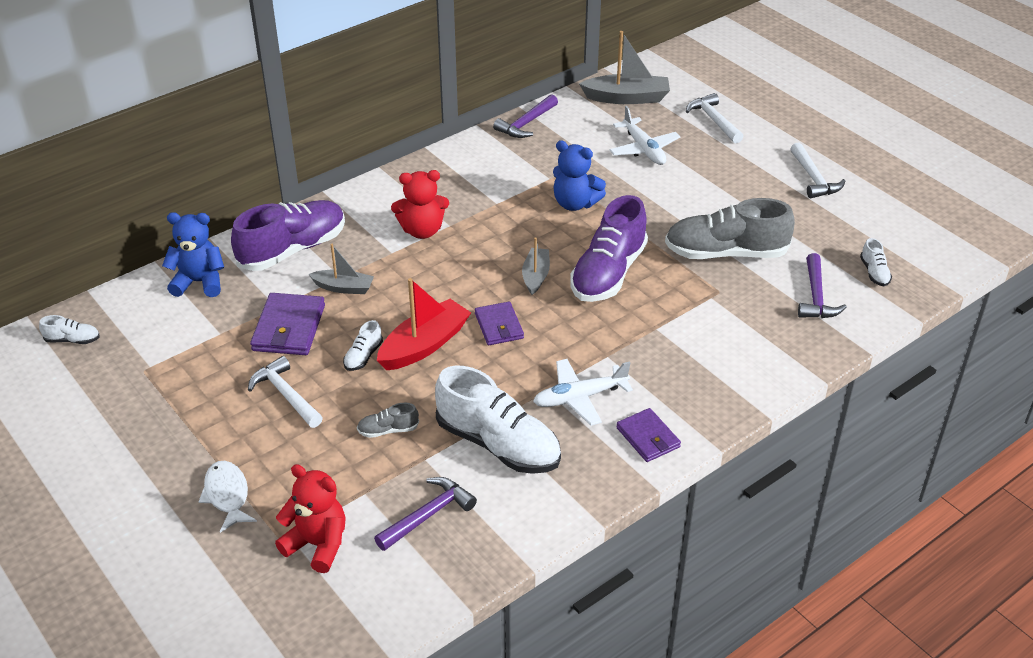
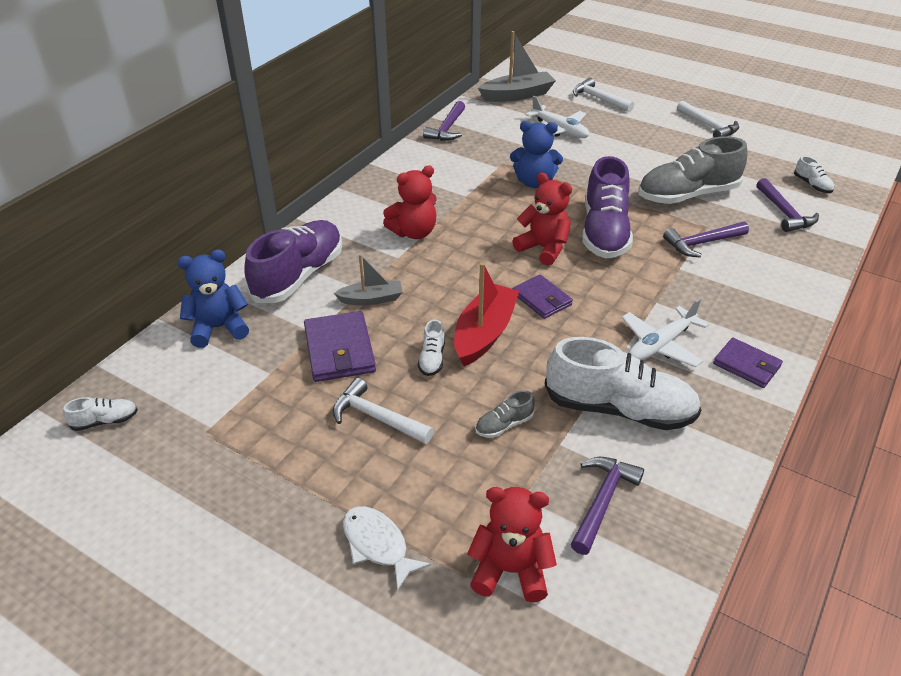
camera: 20 degrees left, 0 degrees up
grey boat [522,238,550,295] -> red teddy bear [512,172,572,266]
none -> purple hammer [663,222,749,257]

